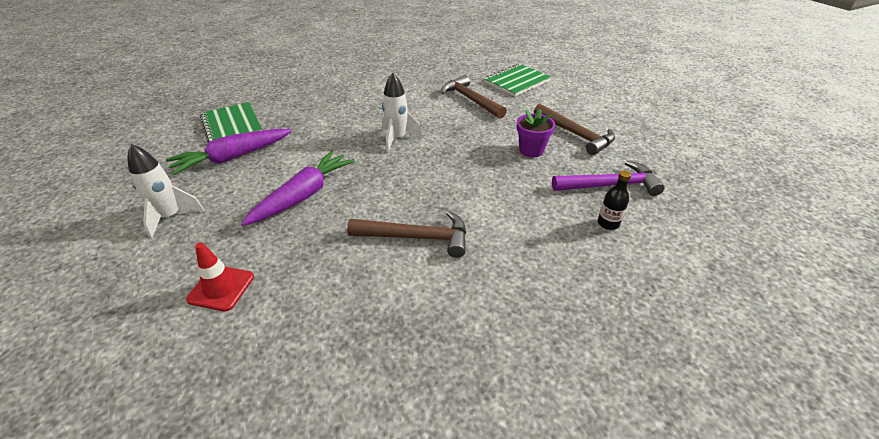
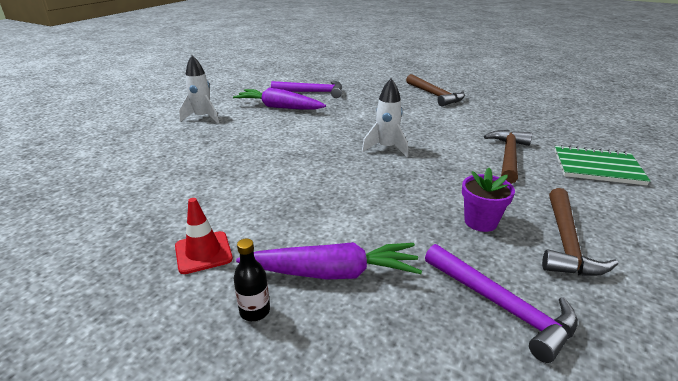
camera: 55 degrees right, 10 degrees down
red traffic cone [186,242,254,312] -> red traffic cone moved to [175,198,233,274]
green notebook [200,102,263,143] -> purple hammer [271,81,342,98]
purple carrot [241,151,355,226] -> purple carrot moved to [236,242,422,279]
brown hammer [347,211,466,258] -> brown hammer moved to [406,74,465,106]
black bottle [598,170,631,230] -> black bottle moved to [234,239,270,321]

